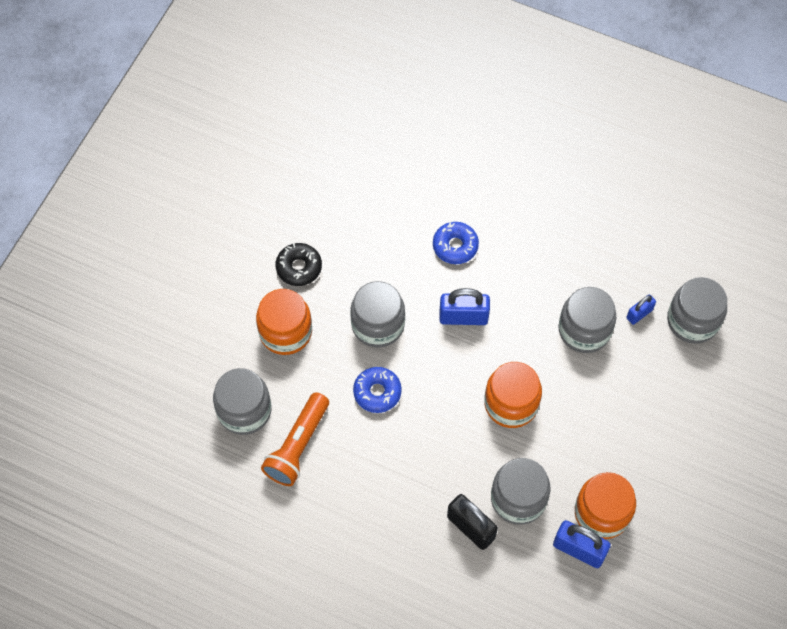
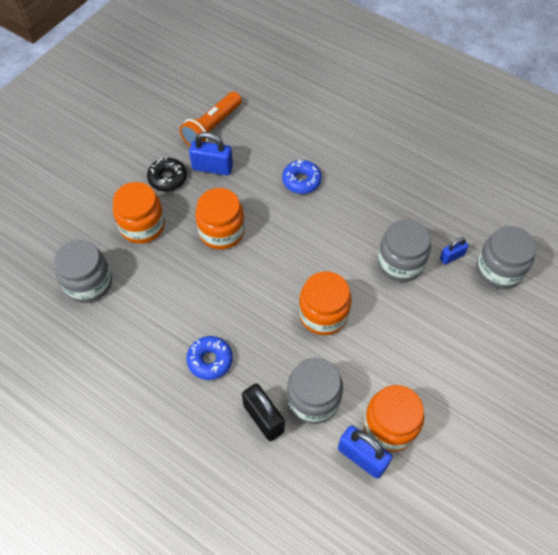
camera: 10 degrees right, 5 degrees down
orange flashlight [261,392,329,486] -> orange flashlight moved to [180,92,242,146]
grey jar [350,281,405,348] -> orange jar [195,188,245,250]
blue donut [353,367,402,413] -> blue donut moved to [186,336,233,380]
blue padlock [439,288,490,325] -> blue padlock moved to [189,132,233,175]

